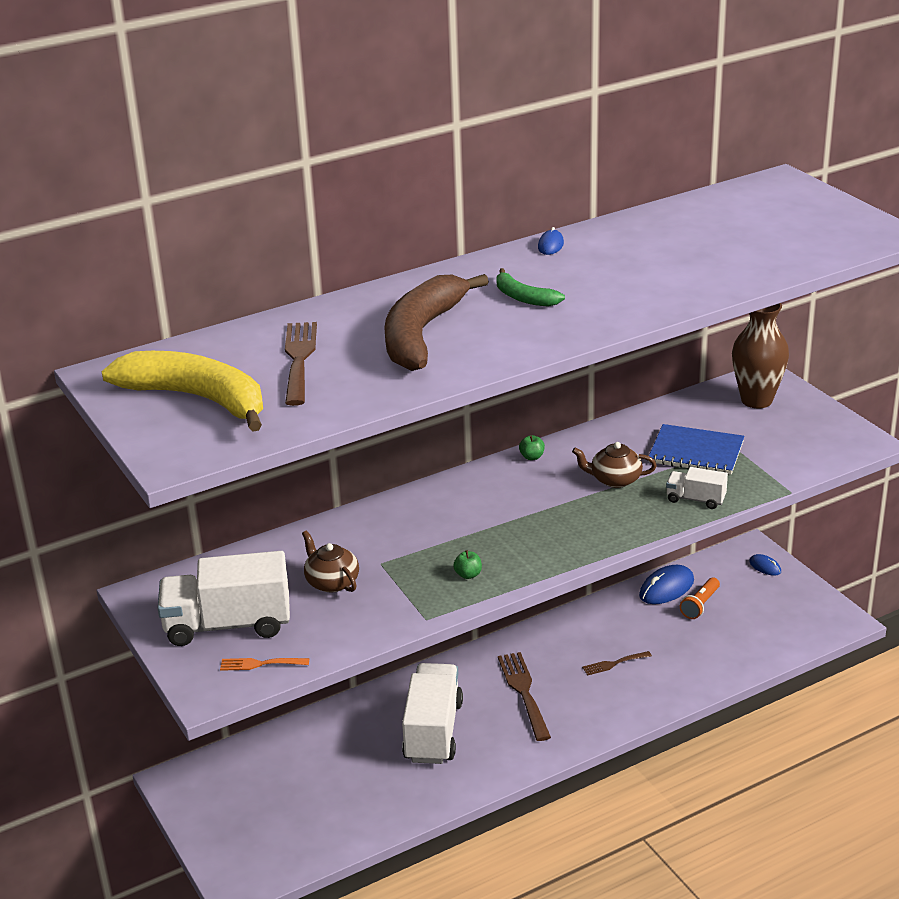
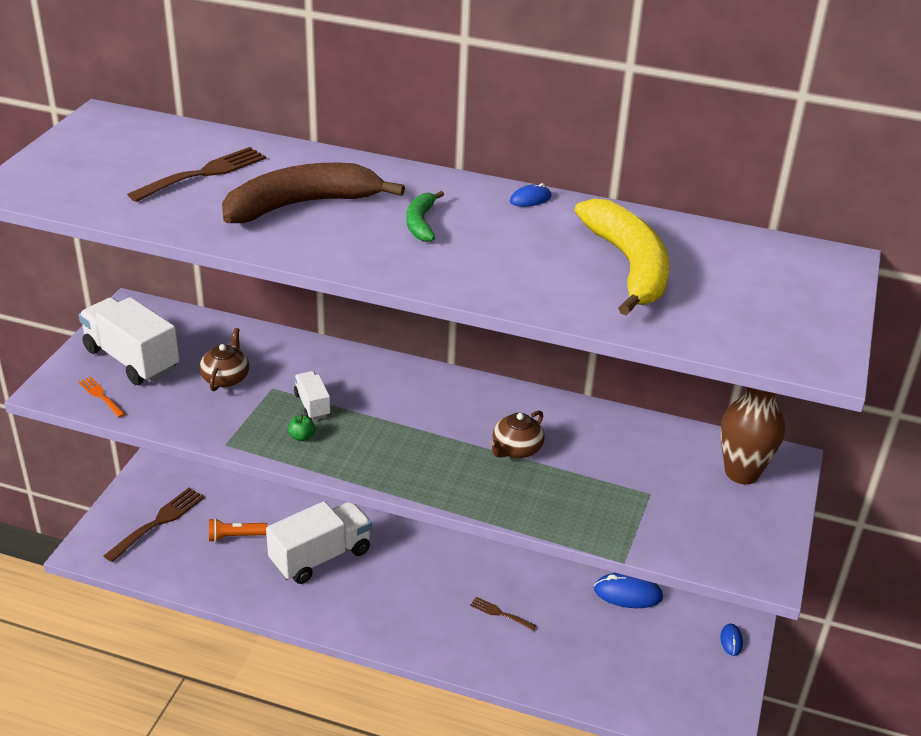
camera: 45 degrees right, 5 degrees up
yellow banana [102,351,263,432] -> yellow banana moved to [574,199,669,316]
brown fork [498,652,551,741] -> brown fork moved to [104,488,205,562]
green apple [519,435,545,460] -> none
brown teapot [572,442,657,488] -> brown teapot turned 105 degrees counterclockwise [490,410,545,458]
blue notebook [649,424,745,475] -> none
white truck [666,467,728,509] -> white truck moved to [294,371,331,420]
orange flashlight [680,578,720,619] -> orange flashlight moved to [209,518,267,542]

